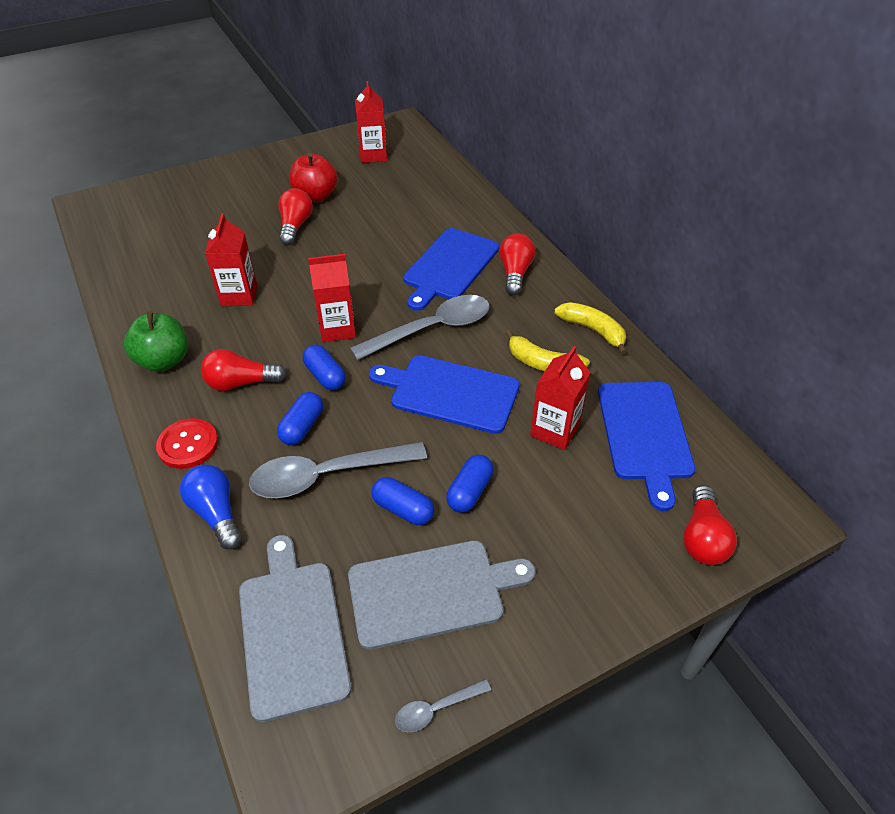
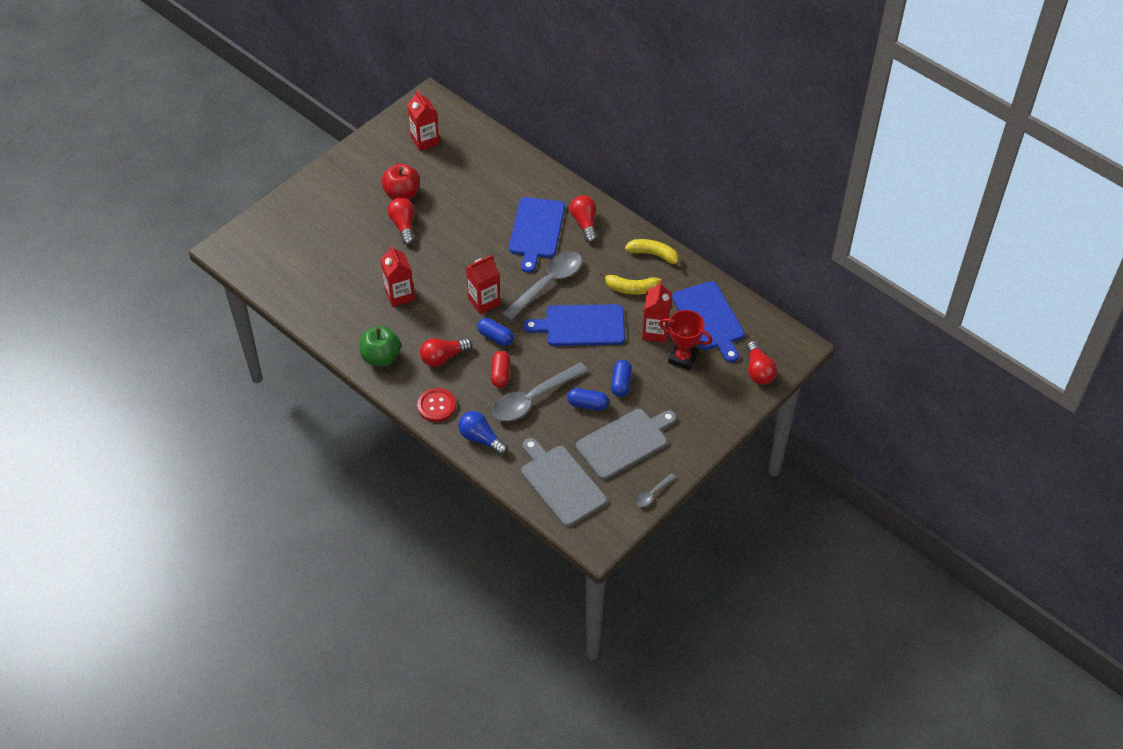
camera: 20 degrees left, 5 degrees up
blue capsule [277,392,323,445] -> red capsule [491,351,510,388]
none -> red trophy [659,310,712,370]

